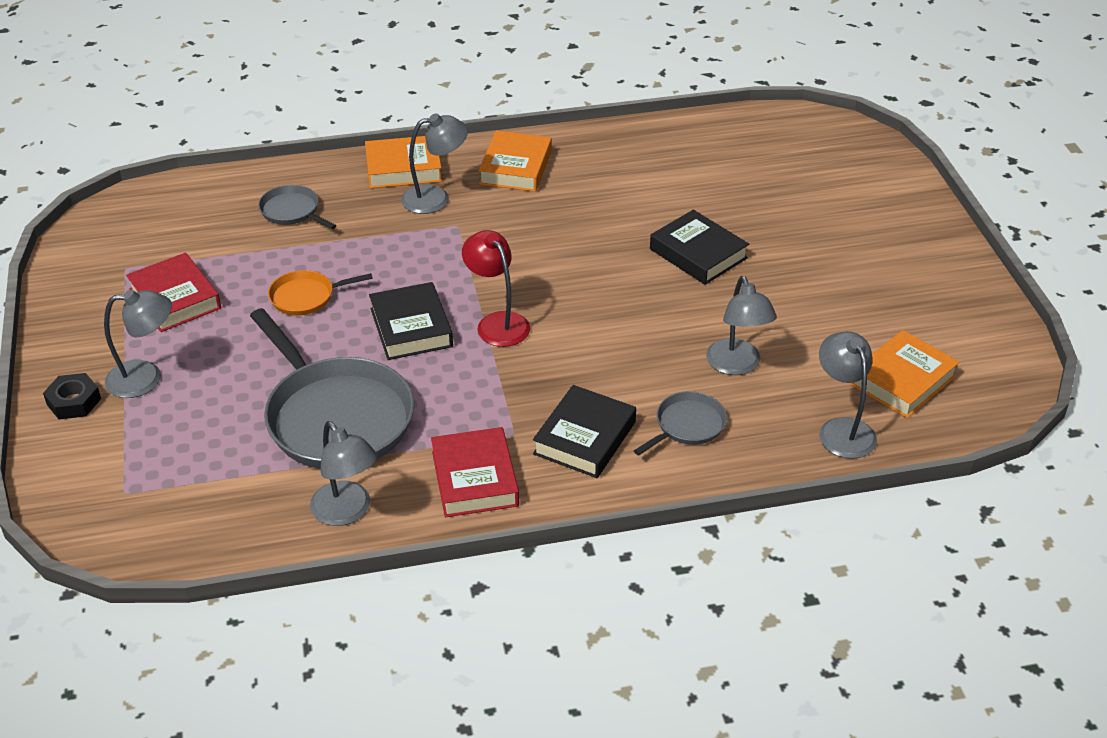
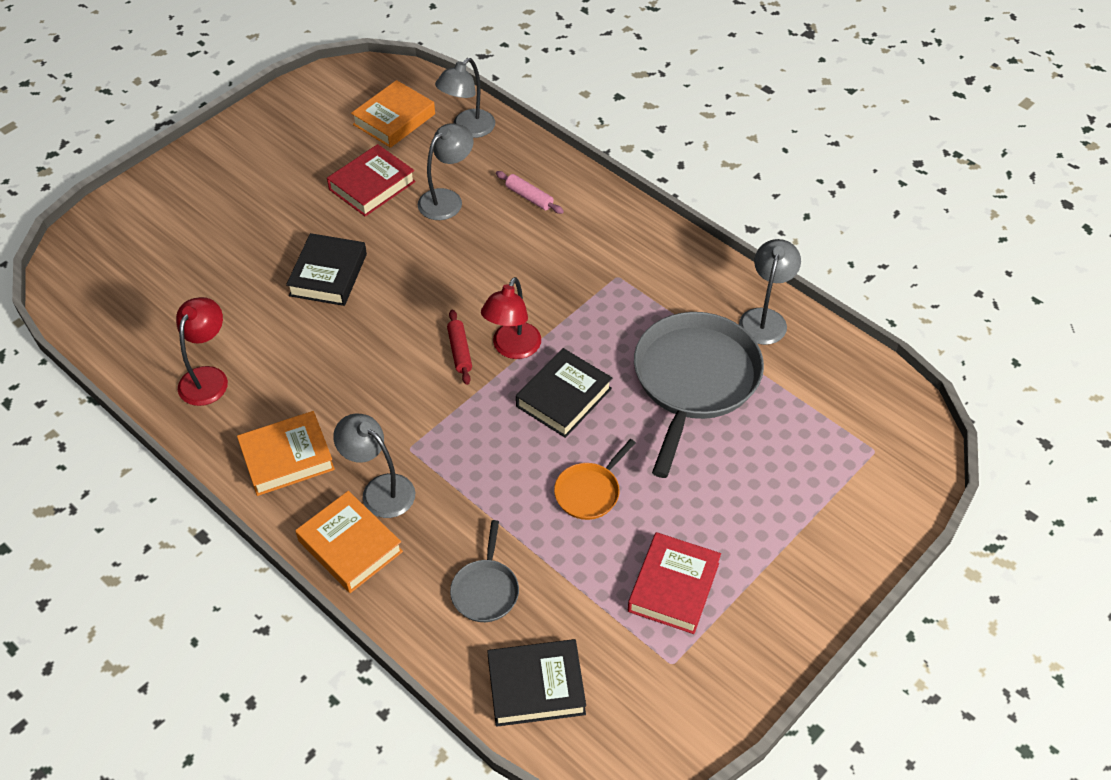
camera: 125 degrees left, 10 degrees up
black nut [43,373,101,419] -> none
grey lamp [104,289,172,398] -> none
orange pan [268,270,373,315] -> orange pan turned 90 degrees clockwise [554,439,636,520]
red book [431,427,519,517] -> red book moved to [327,144,416,217]
black book [533,385,636,478] -> black book moved to [487,639,586,727]
grey pan [634,391,727,456] -> pink rolling pin [496,171,564,214]
orange book [851,330,960,418] -> orange book turned 60 degrees counterclockwise [351,80,435,148]
none -> red lamp [176,297,228,406]
none -> red rolling pin [447,310,472,385]

